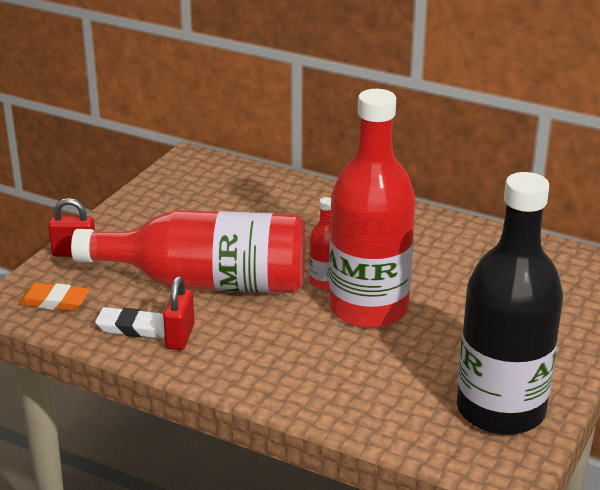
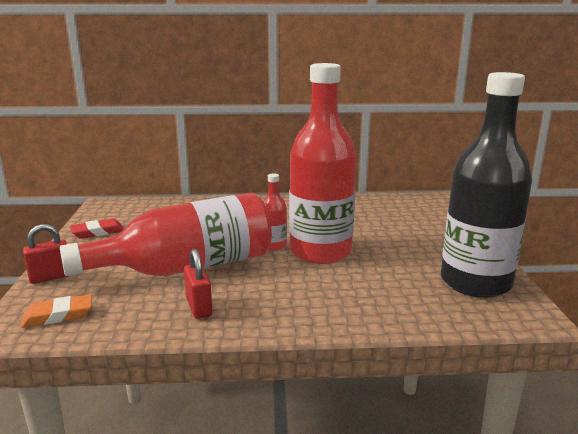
camera: 30 degrees left, 10 degrees down
white eraser [95,307,165,339] -> none
none -> red eraser [70,219,124,239]

